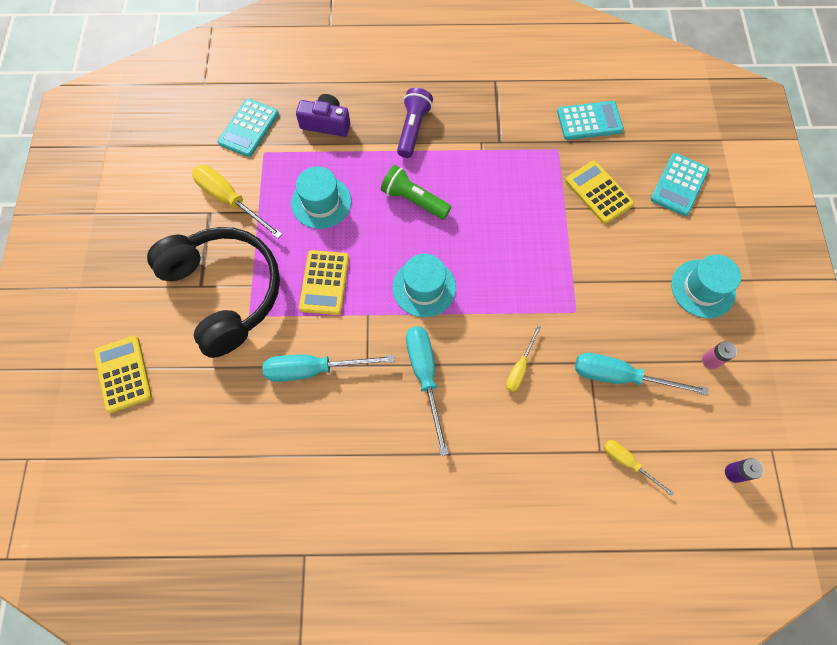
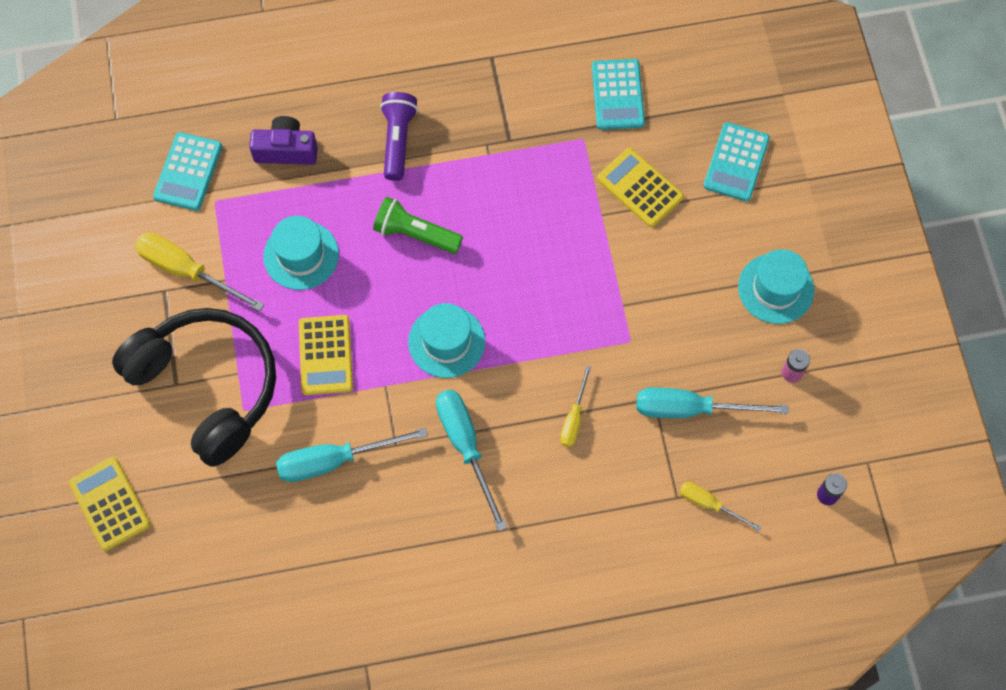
camera: 10 degrees left, 0 degrees up
turquoise calculator [557,101,624,140] -> turquoise calculator turned 105 degrees clockwise [592,59,645,130]

